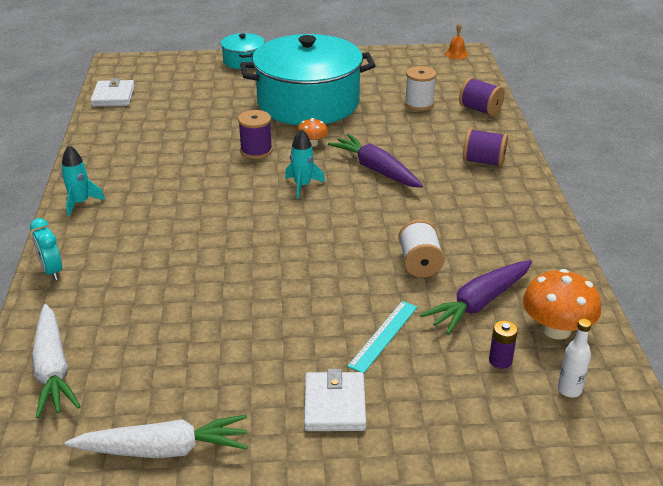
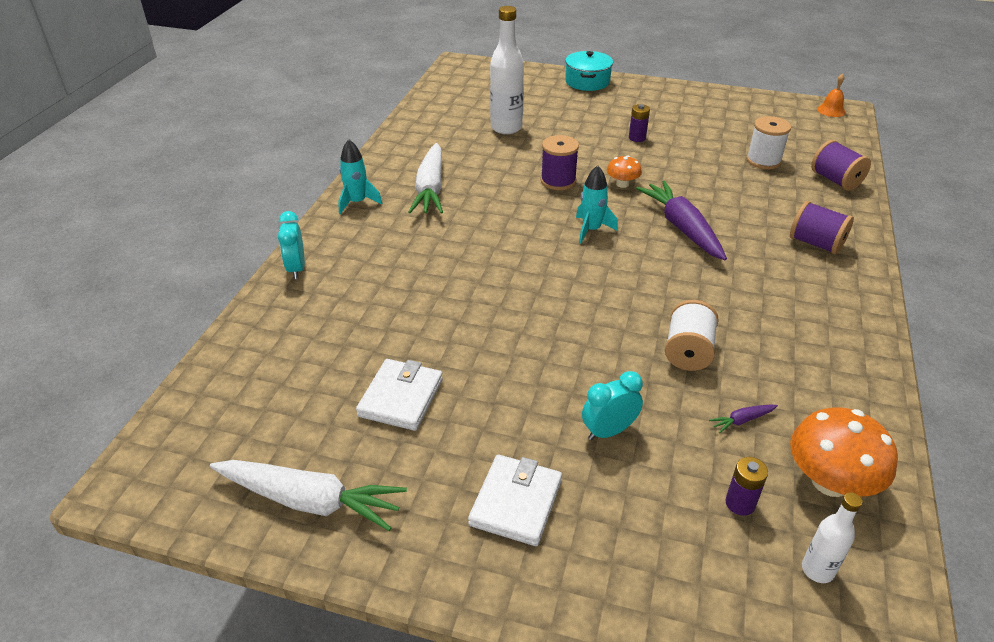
camera: 20 degrees right, 5 degrees up
white carrot [32,304,81,418] -> white carrot moved to [409,143,443,213]
white wallet [90,78,135,107] -> white wallet moved to [356,359,443,431]
turquoise pot [240,34,376,125] -> purple battery [629,104,650,142]
turquoise ruler [347,301,417,374] -> turquoise clock [582,371,643,440]
purple carrot [420,260,532,335] -> purple carrot [709,405,778,433], size x0.41
none -> white bottle [490,6,524,134]

